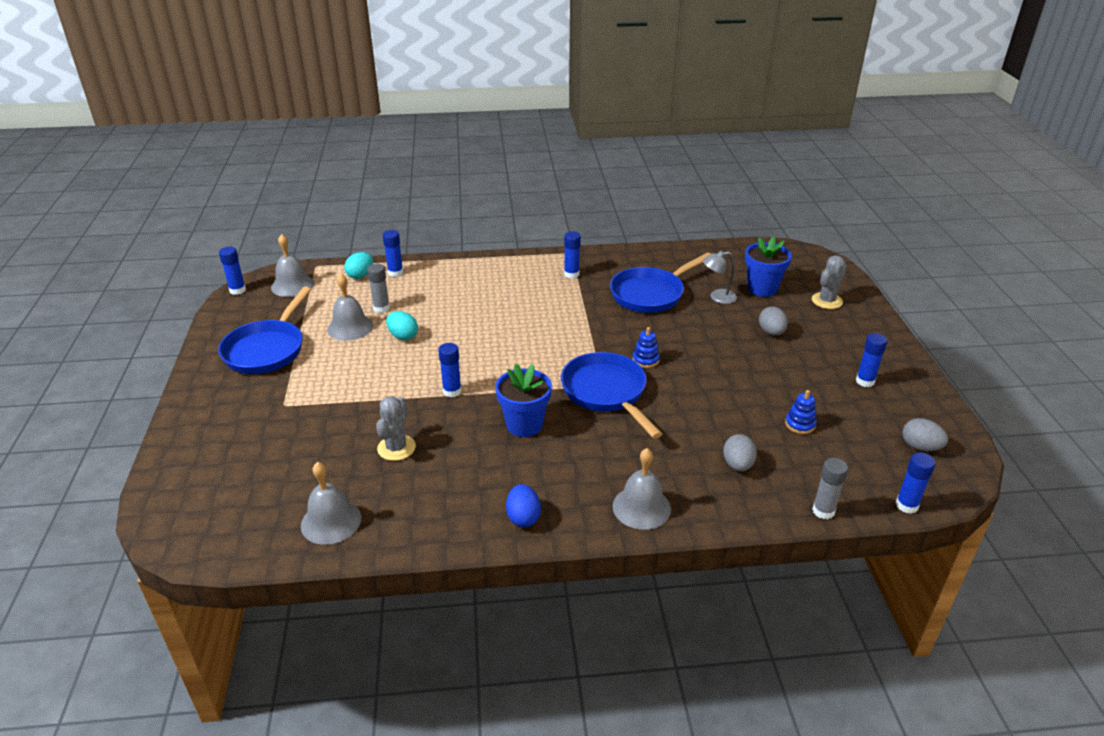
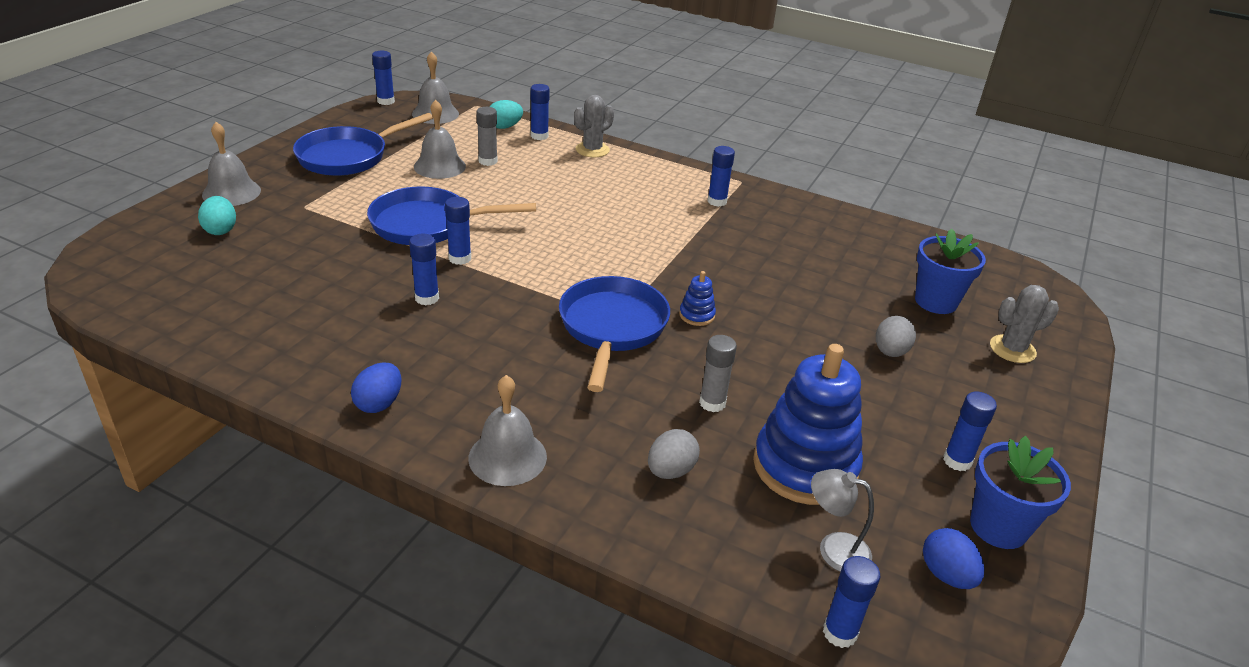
camera: 30 degrees right, 0 degrees up
grey bell [301,462,361,545] -> grey bell moved to [202,122,261,206]
grey cactus [376,396,416,461] -> grey cactus moved to [574,95,614,157]
turquoise egg [386,311,418,340] -> turquoise egg moved to [198,196,236,235]
blue flower pot [495,364,552,437] -> blue flower pot moved to [970,436,1071,549]
blue pan [610,253,710,313] -> blue pan moved to [367,186,536,245]
grey lamp [703,251,737,304] -> grey lamp moved to [811,469,874,572]
blue stacking toy [785,390,817,434] -> blue stacking toy [753,344,863,505], size x2.41
grey glue stick [812,458,848,519] -> grey glue stick moved to [699,335,737,412]
grey egg [902,418,948,451] -> blue egg [923,528,984,589]
none -> blue glue stick [409,234,439,305]

